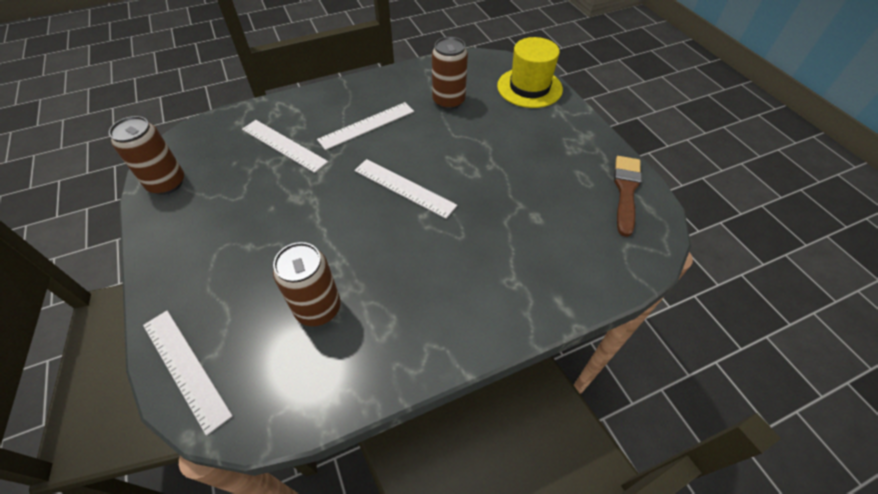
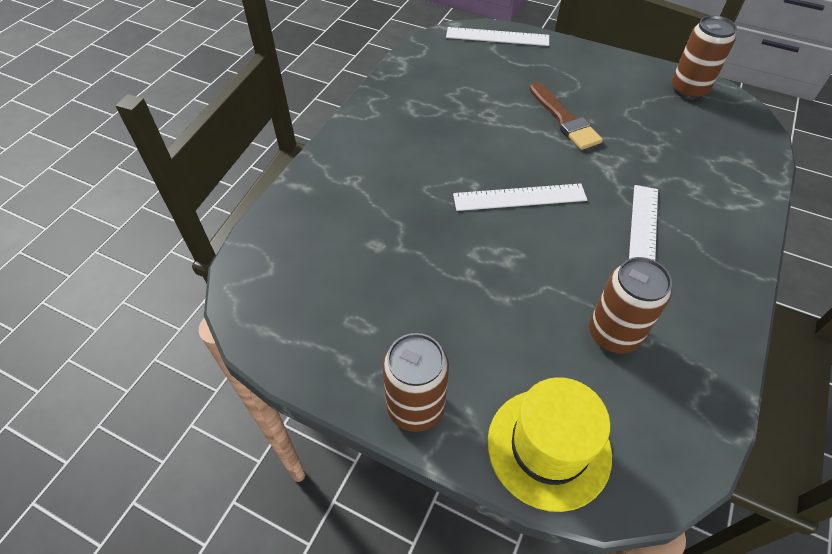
camera: 140 degrees right, 0 degrees up
white ruler [242,120,328,173] -> none
brown can [273,242,341,326] -> brown can moved to [383,333,449,432]
brown brush [614,156,642,237] -> brown brush moved to [529,82,603,150]

